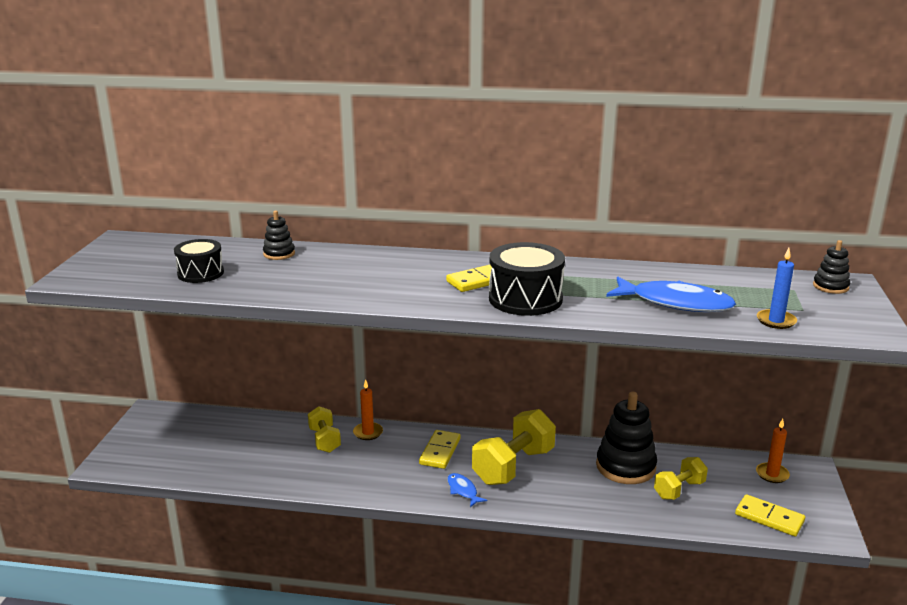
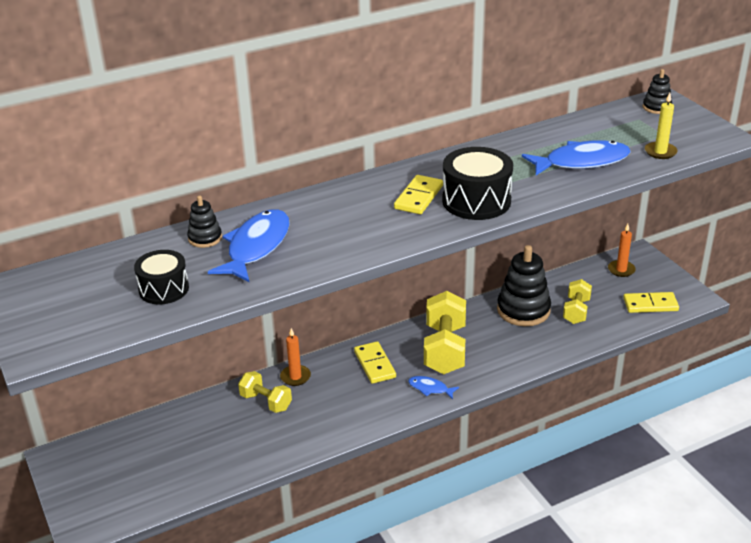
camera: 35 degrees left, 10 degrees up
blue candle [757,248,797,329] -> yellow candle [645,93,677,159]
none -> blue fish [208,209,290,282]

